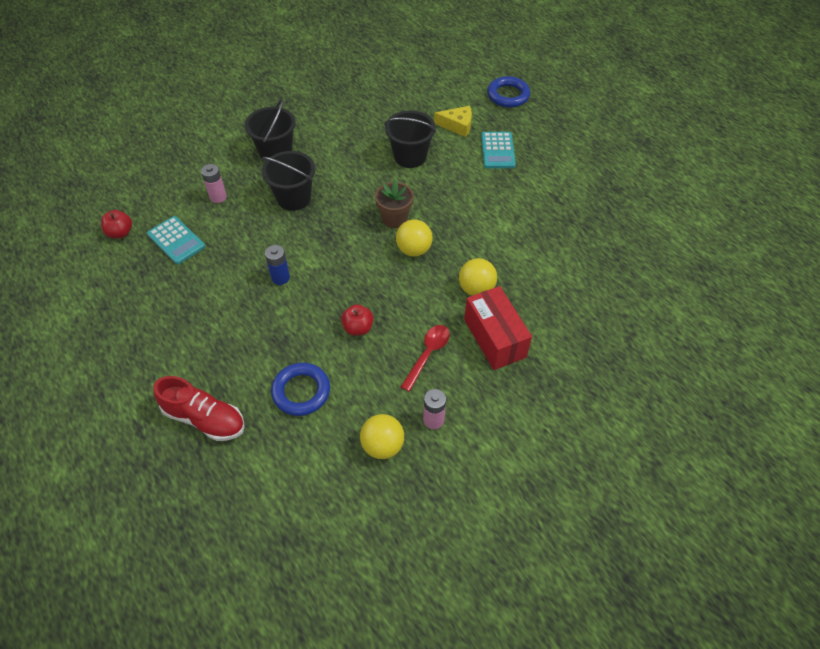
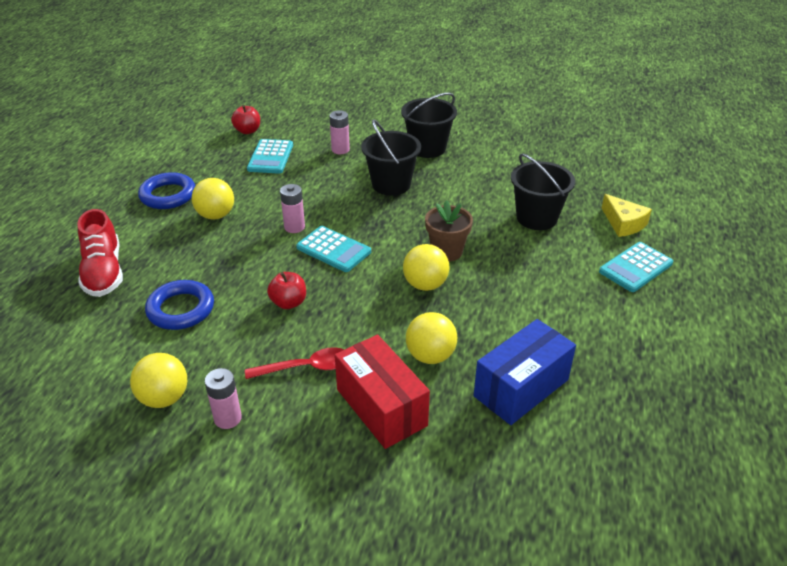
camera: 50 degrees right, 15 degrees down
blue battery [265,245,290,285] -> pink battery [280,184,305,233]
red box [464,286,532,370] -> red box turned 60 degrees counterclockwise [335,335,430,449]
blue ring [487,76,530,108] -> blue ring moved to [138,172,195,209]
none -> yellow ball [192,178,234,219]
none -> turquoise calculator [296,226,371,272]
none -> blue box [474,319,576,425]

